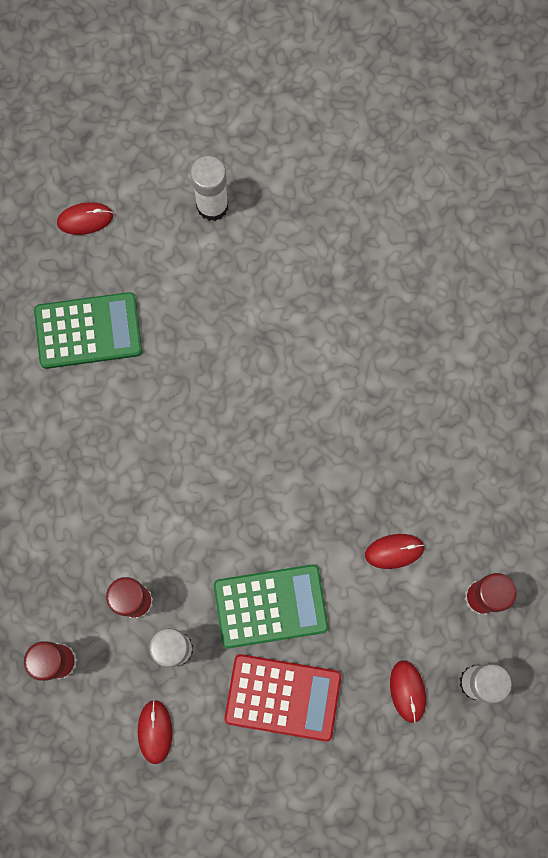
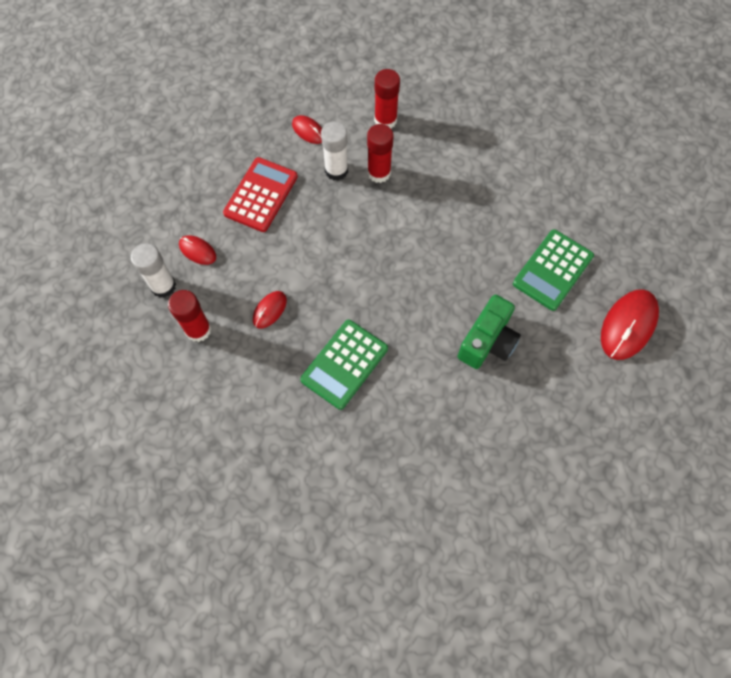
camera: 135 degrees right, 10 degrees down
red mouse [57,202,113,235] -> red mouse [601,289,659,360], size x1.84
white glue stick [191,156,229,221] -> none
green calculator [214,564,328,648] -> green calculator moved to [300,320,388,410]
red calculator [225,654,341,742] -> red calculator turned 150 degrees clockwise [223,157,298,232]
none -> green camera [457,295,521,369]

